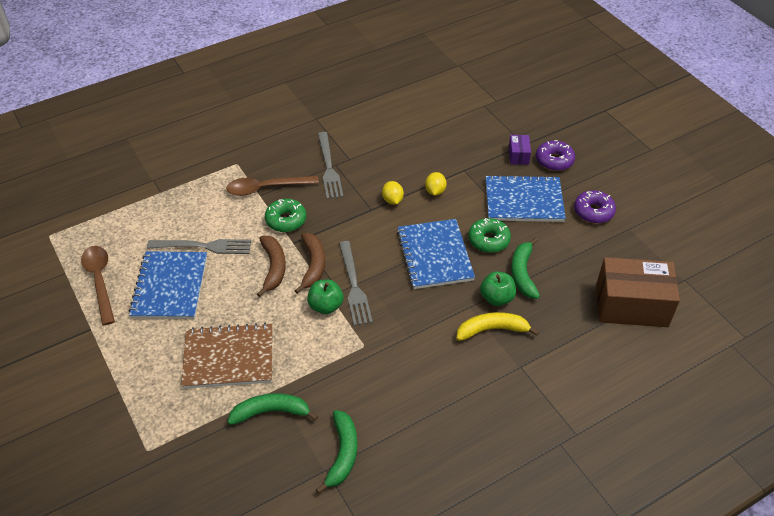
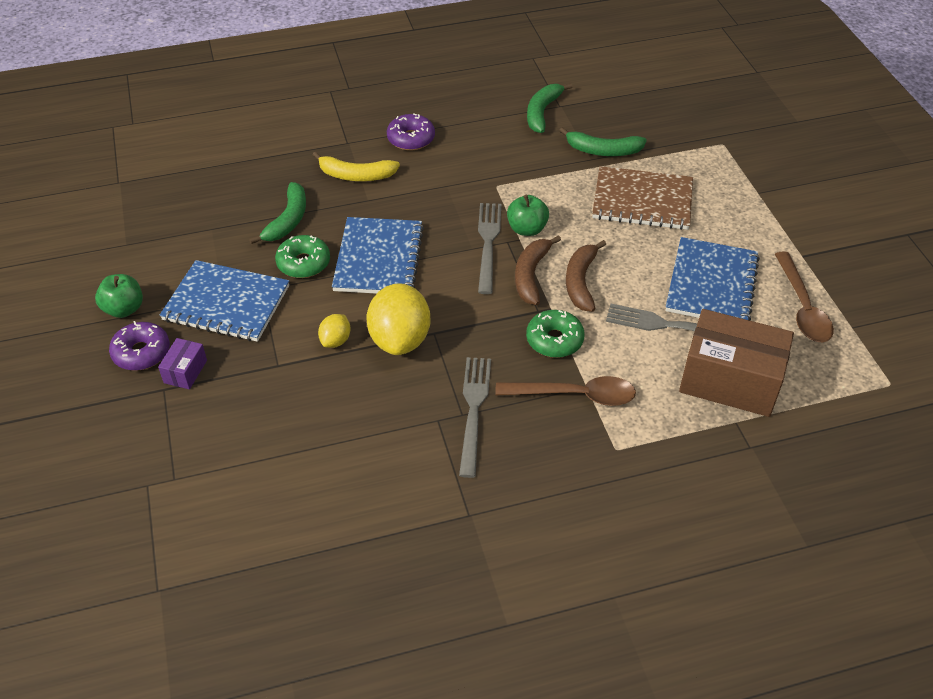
camera: 165 degrees left, 0 degrees up
yellow lemon [382,181,404,205] -> yellow lemon [366,283,431,355], size x2.05
green apple [480,271,516,306] -> green apple moved to [95,274,143,318]
purple donut [574,190,616,223] -> purple donut moved to [387,113,435,151]
brown box [596,257,680,327] -> brown box moved to [679,309,794,417]

